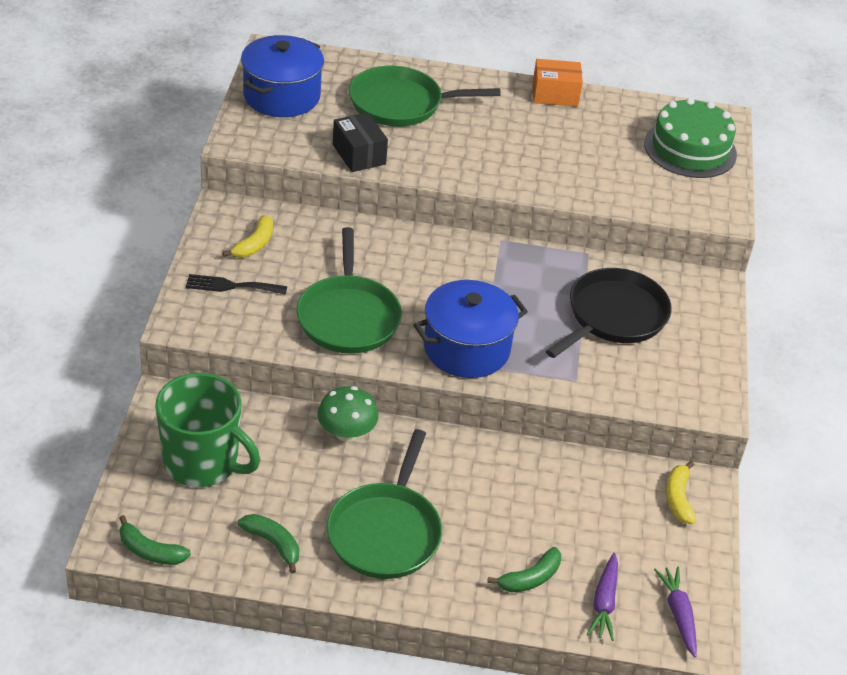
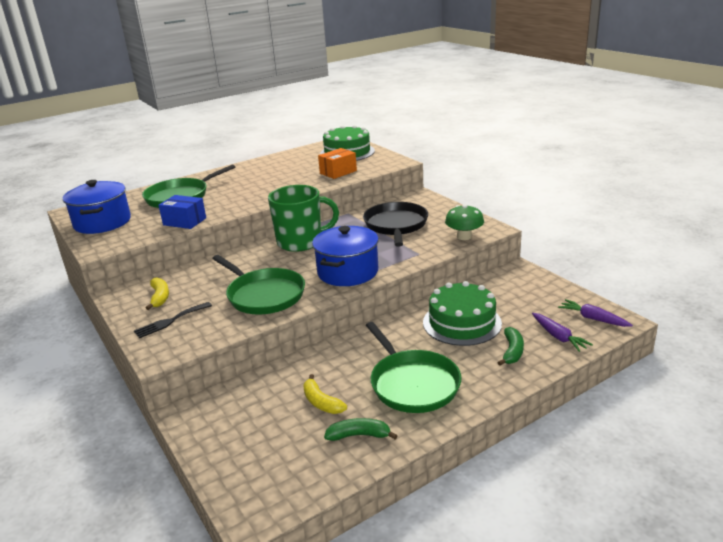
camera: 35 degrees left, 15 degrees down
green banana [119,515,191,565] -> none
green mug [155,373,260,487] -> green mug moved to [268,185,339,252]
green mushroom [318,386,378,442] -> green mushroom moved to [445,204,484,240]
black box [333,112,388,172] -> blue box [158,195,206,229]
orange box [532,59,583,107] -> orange box moved to [318,148,357,179]
yellow banana [666,461,696,524] -> yellow banana moved to [303,374,347,414]
none -> green cake [423,281,502,346]

